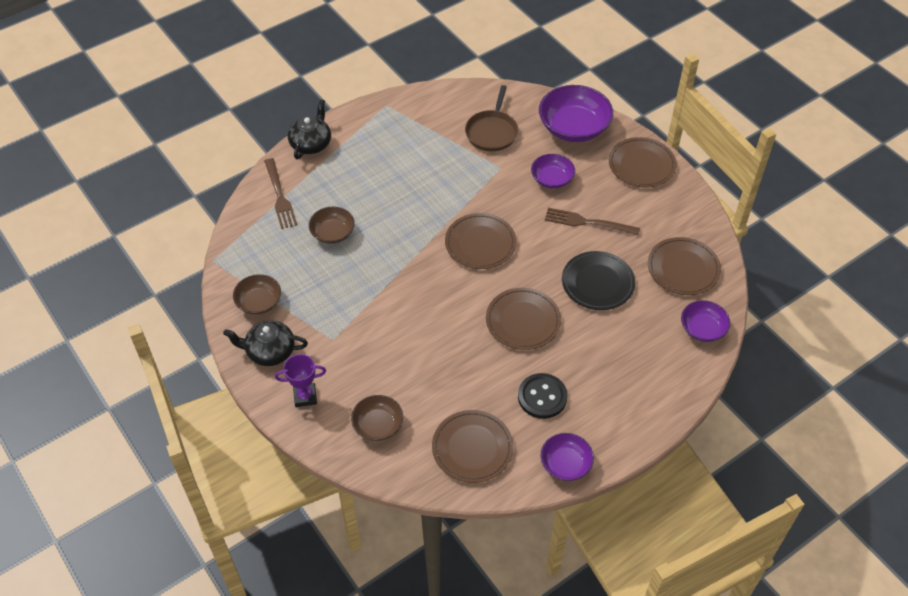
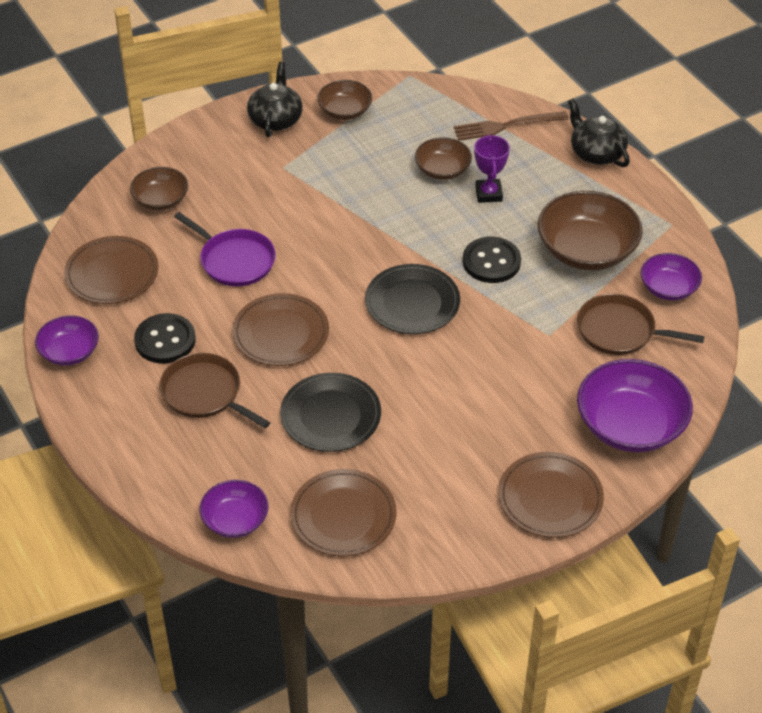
camera: 95 degrees right, 5 degrees down
purple trophy [275,354,326,407] -> purple trophy moved to [474,134,510,203]
black teapot [288,99,331,159] -> black teapot turned 150 degrees counterclockwise [568,98,630,167]
brown plate [445,213,516,269] -> black plate [365,264,460,334]
purple bowl [531,154,575,189] -> purple bowl moved to [641,253,702,300]
brown fork [545,208,640,236] -> none
none -> brown pan [160,353,270,428]
none -> purple pan [174,212,276,287]
none -> black button [463,237,521,283]
none -> brown bowl [538,191,643,270]

